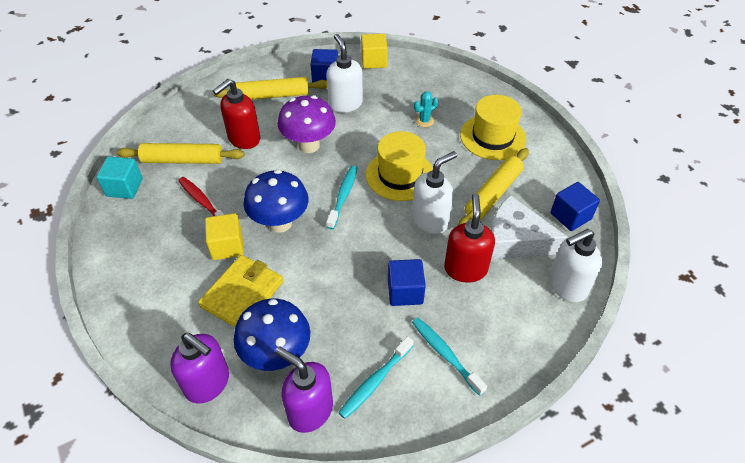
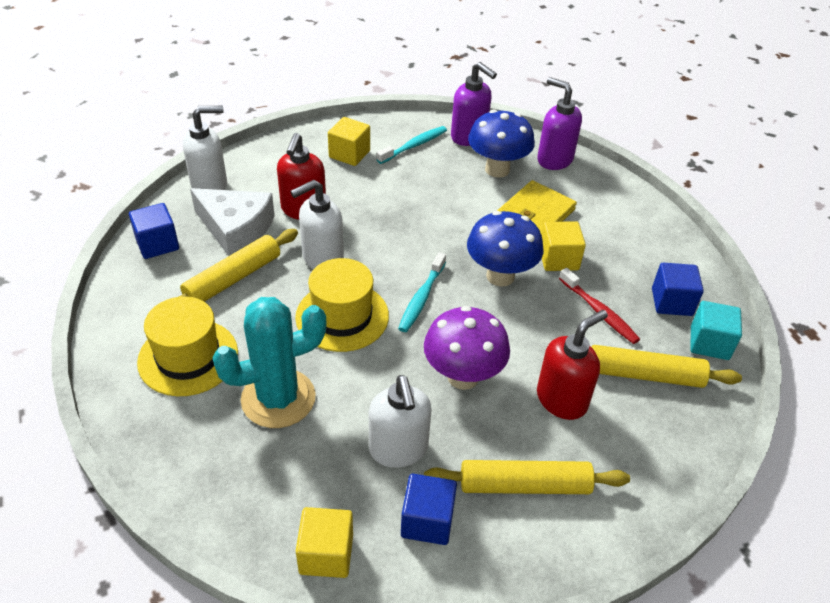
camera: 175 degrees left, 5 degrees down
blue cube [388,259,426,306] -> blue cube moved to [652,263,704,316]
turquoise toothbrush [412,318,487,396] -> yellow cube [328,117,370,166]
turquoise cactus [414,91,438,127] -> turquoise cactus [212,297,327,428], size x2.42

